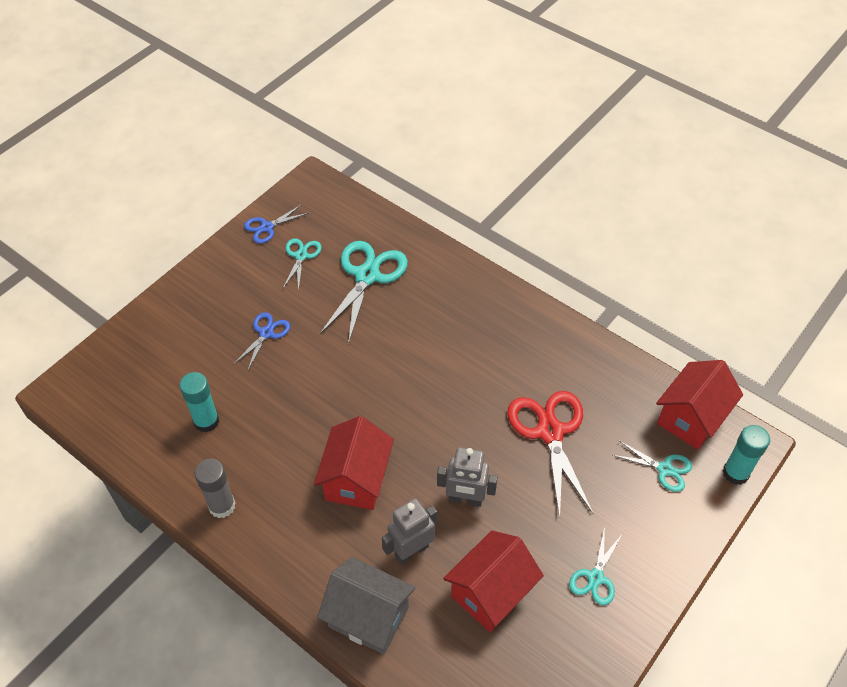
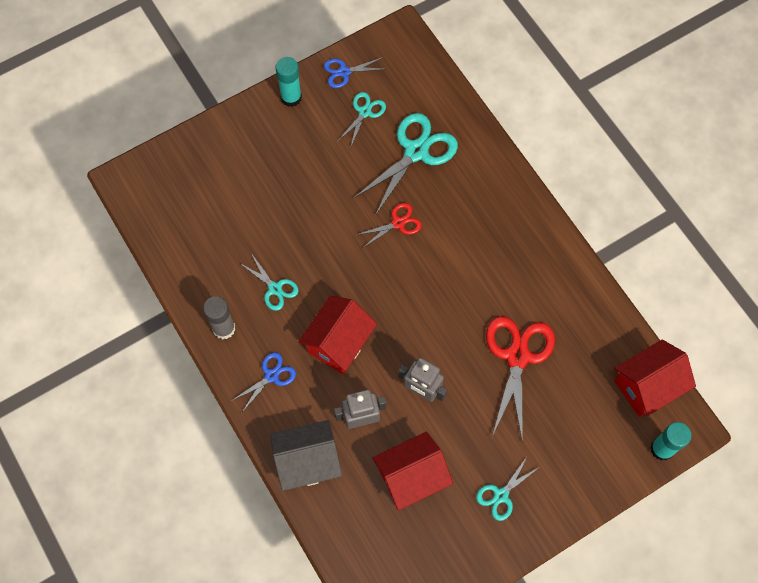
camera: 20 degrees right, 15 degrees up
turquoise glue stick [180,372,219,433] -> turquoise glue stick moved to [275,57,302,107]
blue scissors [234,312,290,372] -> blue scissors moved to [231,352,296,412]
grey house [317,557,416,655] -> grey house turned 60 degrees counterclockwise [270,420,342,491]
turquoise scissors [612,441,692,492] -> turquoise scissors moved to [240,253,299,311]
none -> red scissors [356,203,422,248]

